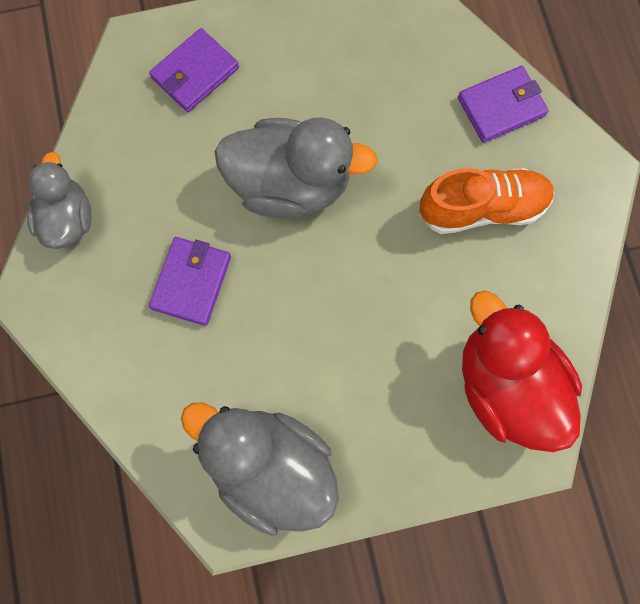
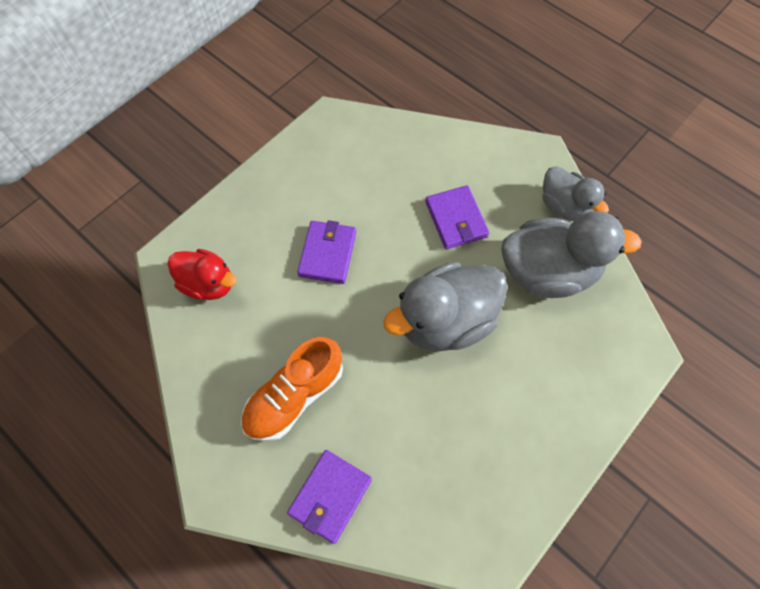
camera: 145 degrees right, 10 degrees down
purple wallet [149,28,239,112] -> purple wallet moved to [297,220,356,284]
grey duck [181,403,339,536] -> grey duck moved to [501,211,642,298]
red duck [462,291,582,452] -> red duck [167,249,237,300], size x0.61

